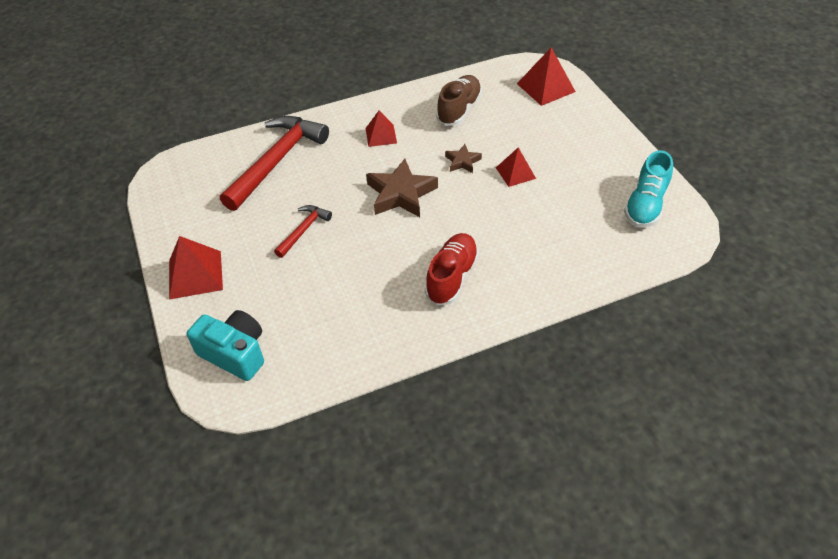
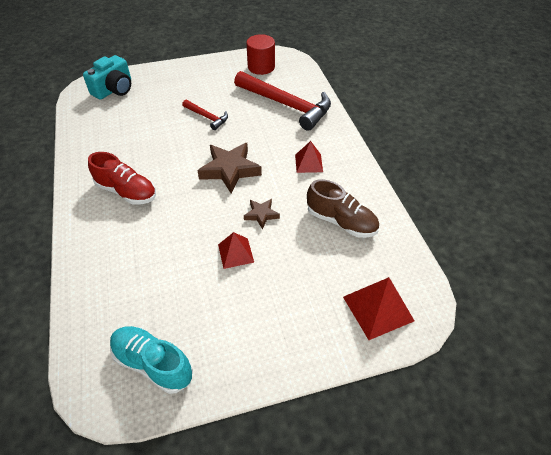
camera: 95 degrees right, 0 degrees up
red pyramid [169,236,223,300] -> none
none -> red cylinder [246,34,275,75]

